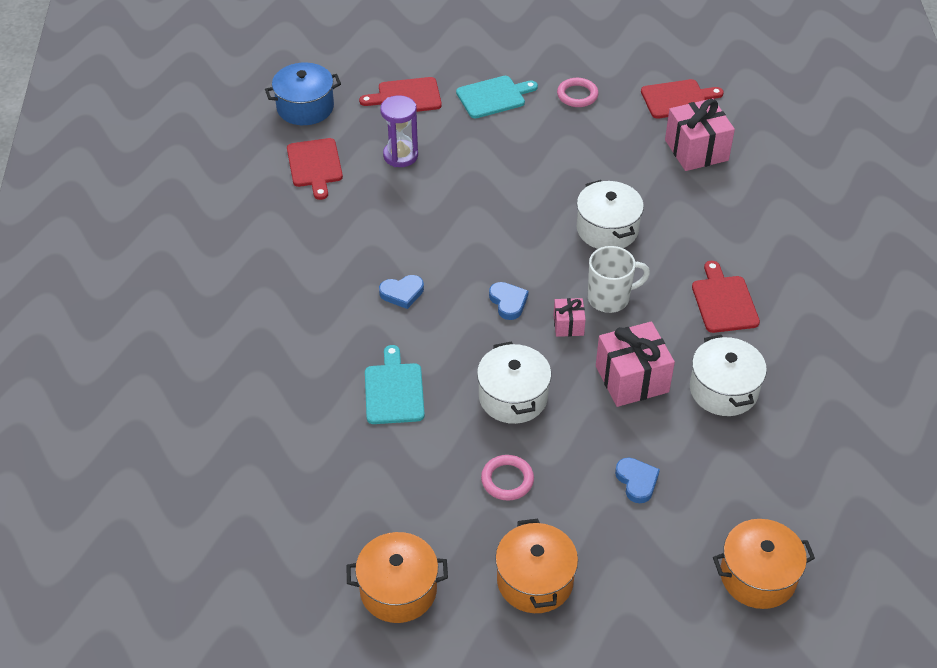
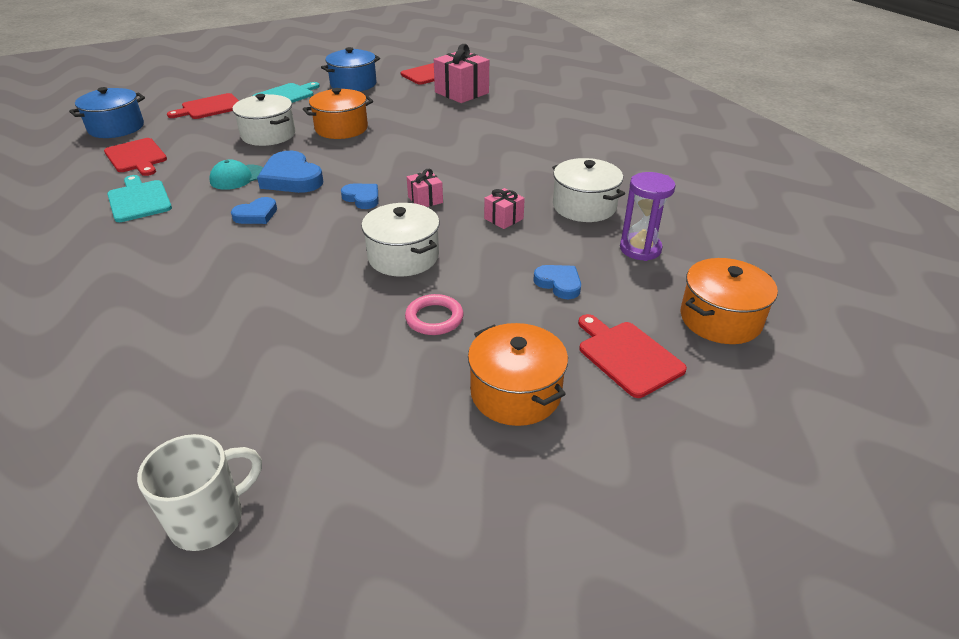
camera: 25 degrees left, 10 degrees down
orange pot [347,532,448,623] -> orange pot moved to [303,88,373,139]
turquoise cutting board [365,345,425,424] -> turquoise cutting board moved to [107,175,172,222]
purple hourglass [380,95,418,167] -> purple hourglass moved to [620,172,676,261]
pink ring [557,78,598,107] -> blue pot [321,47,380,91]
white pot [577,180,644,249] -> white pot moved to [233,94,295,146]
white mug [588,246,650,313] -> white mug moved to [137,434,262,551]
pink gift [596,321,675,407] -> pink gift [484,188,525,229], size x0.52
red cutting board [692,261,760,333] -> red cutting board moved to [578,314,687,398]
none -> turquoise cap [209,159,263,190]
none -> blue heart [257,151,323,193]

